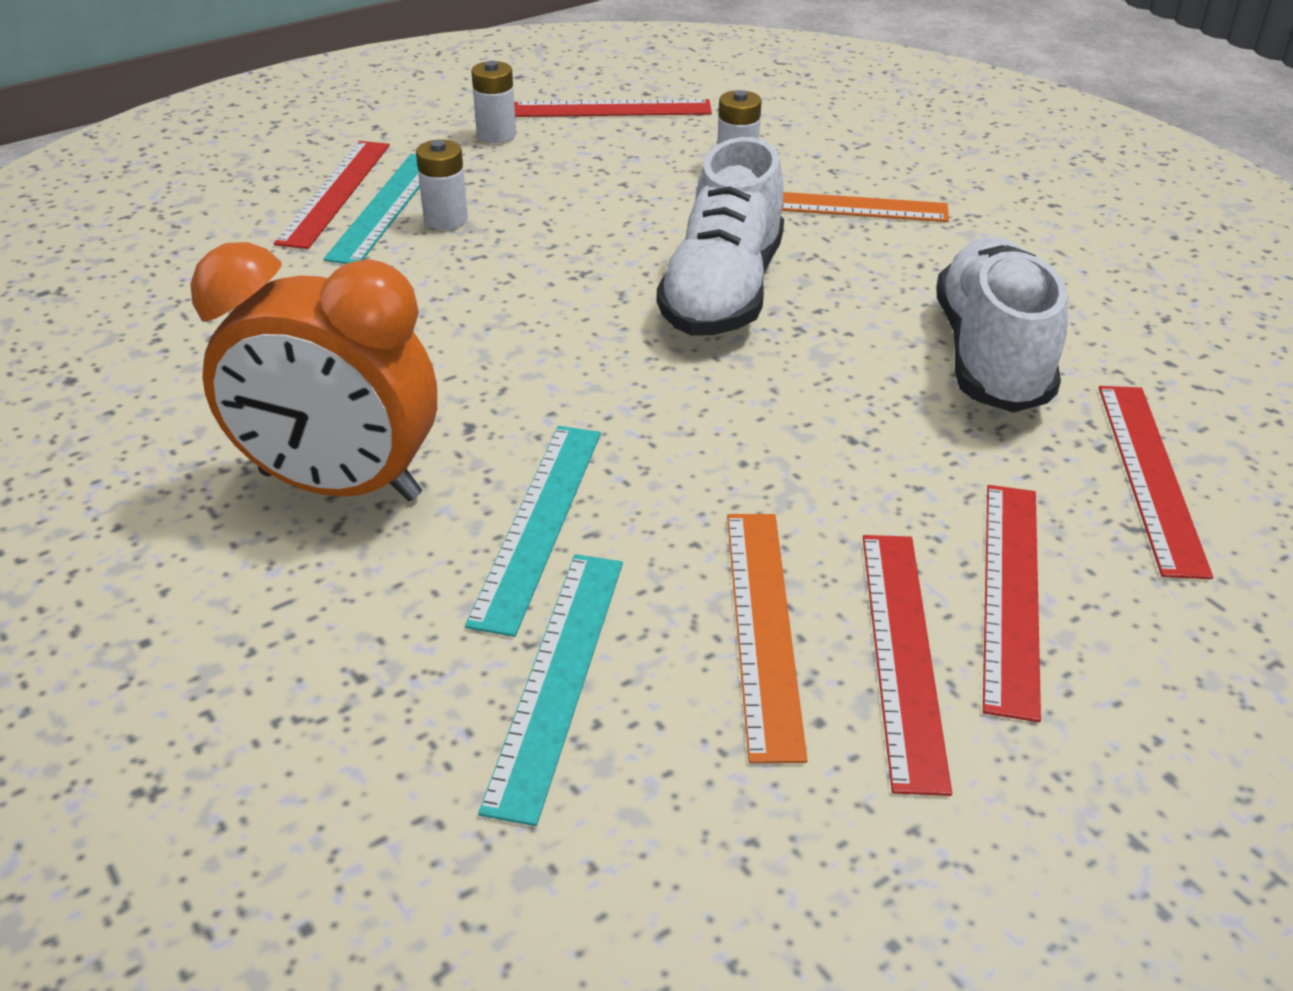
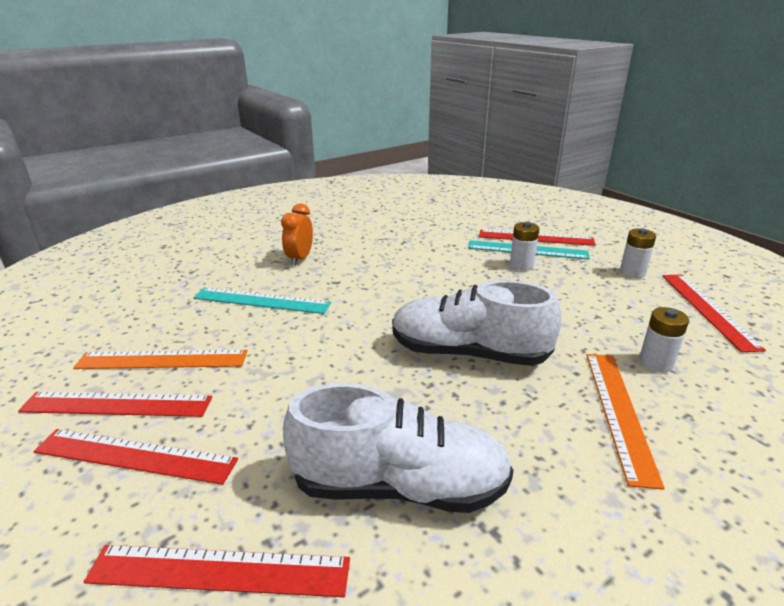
camera: 90 degrees right, 10 degrees down
orange clock [190,242,437,501] -> orange clock [281,203,313,266], size x0.51
turquoise ruler [478,554,623,826] -> none

